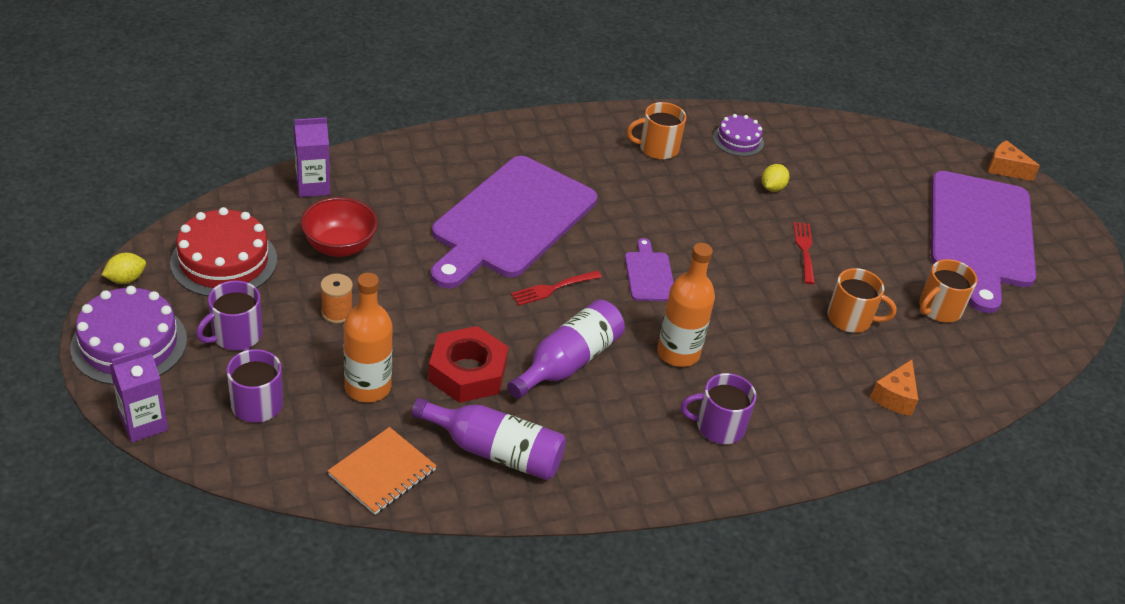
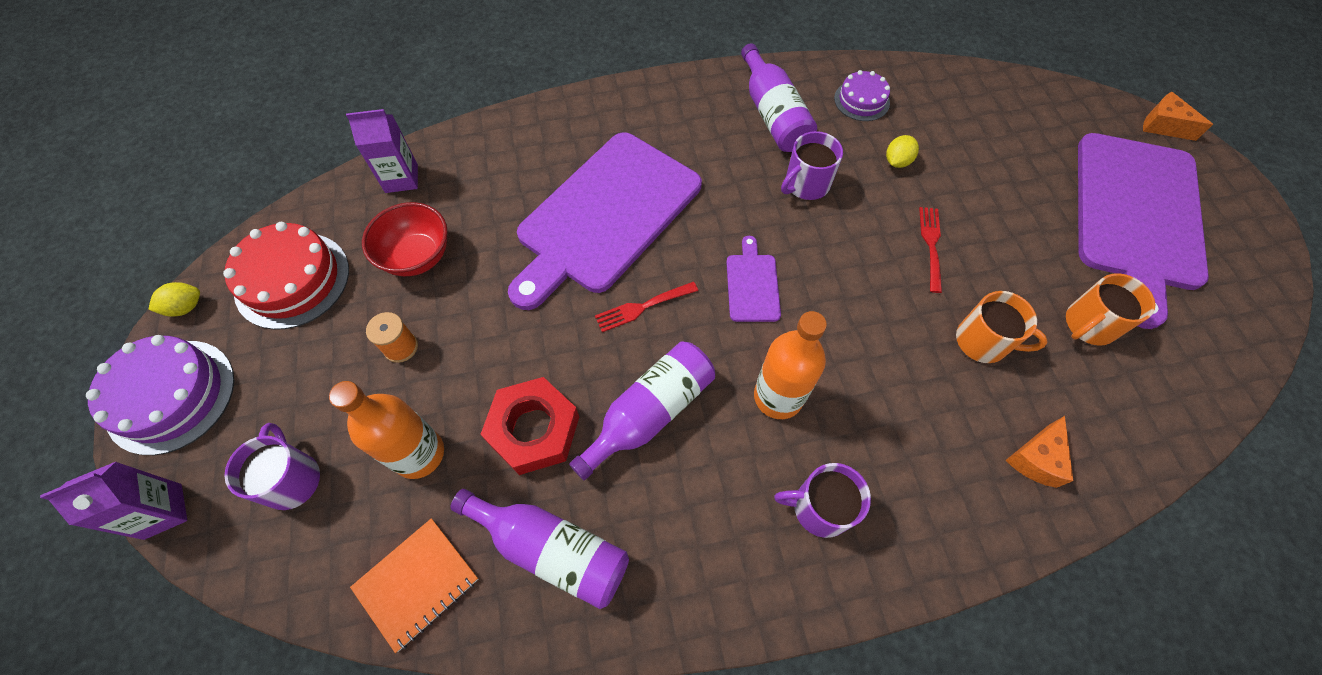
camera: 10 degrees right, 20 degrees up
purple mug [196,280,262,350] -> purple mug moved to [781,131,843,200]
orange mug [627,102,686,160] -> purple bottle [741,43,817,152]

